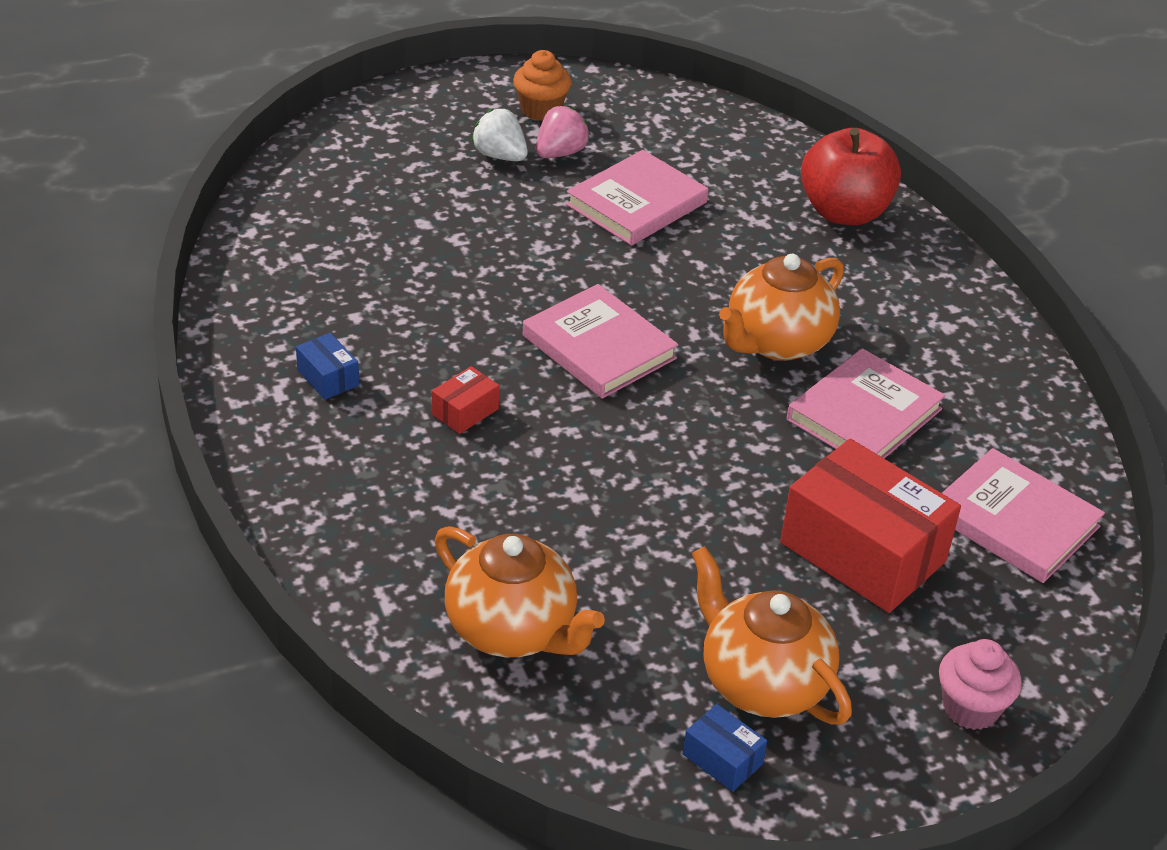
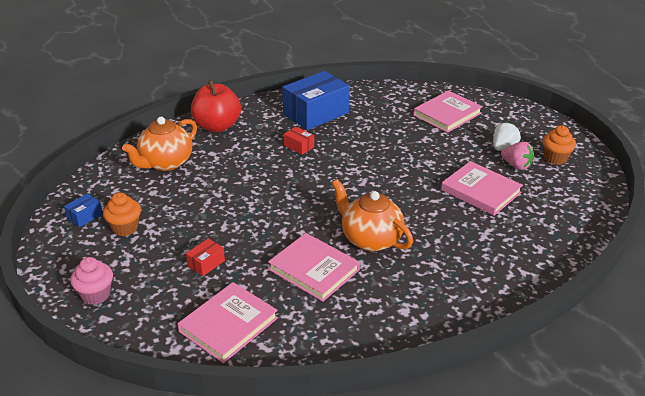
camera: 90 degrees right, 5 degrees down
blue box [296,333,359,400] -> blue box [282,71,350,130], size x2.31
pink book [523,284,678,399] -> pink book moved to [413,91,483,133]
orange teapot [692,546,852,725] -> orange cupcake [103,192,141,236]
red box [780,439,961,613] -> red box [186,238,225,276], size x0.43
red apple [801,128,901,225] -> red apple moved to [191,80,241,132]

